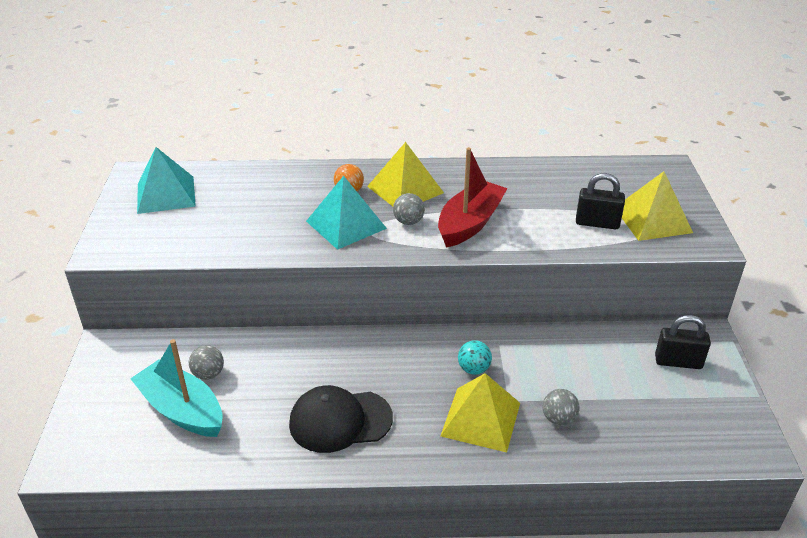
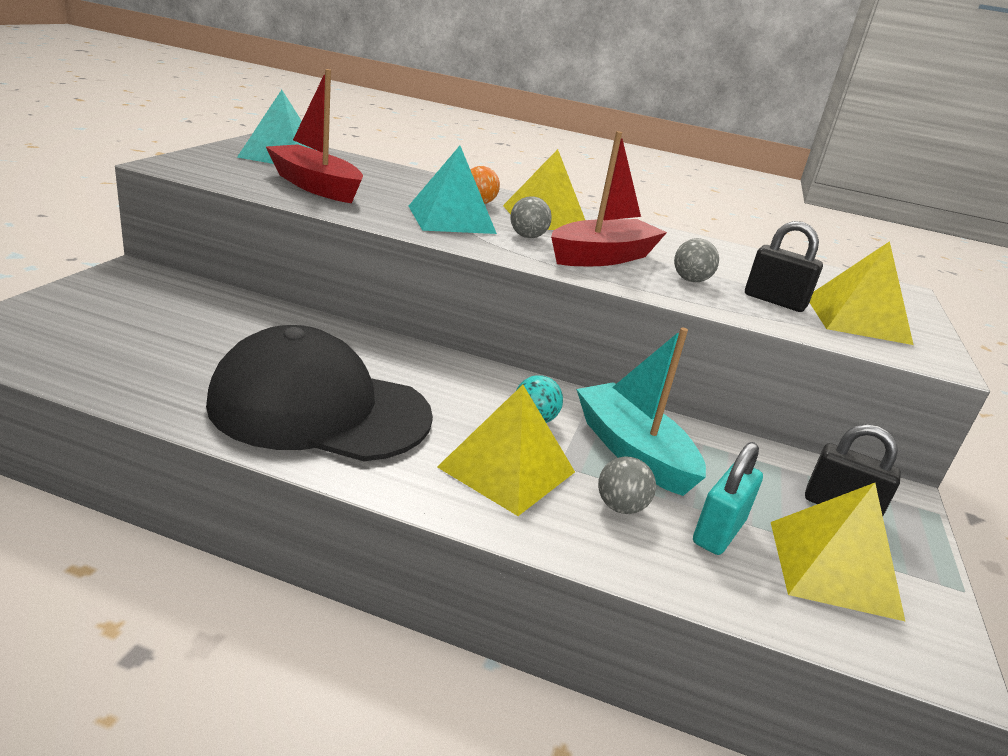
camera: 15 degrees right, 10 degrees down
turquoise boat [130,339,222,437] -> turquoise boat moved to [576,327,706,496]
grey ball [189,345,224,380] -> grey ball moved to [674,238,719,282]
black cap [289,385,393,453] -> black cap [206,325,433,461], size x1.52
none -> red boat [266,69,363,203]
none -> turquoise padlock [693,442,763,555]
none -> yellow pyramid [771,483,906,622]

